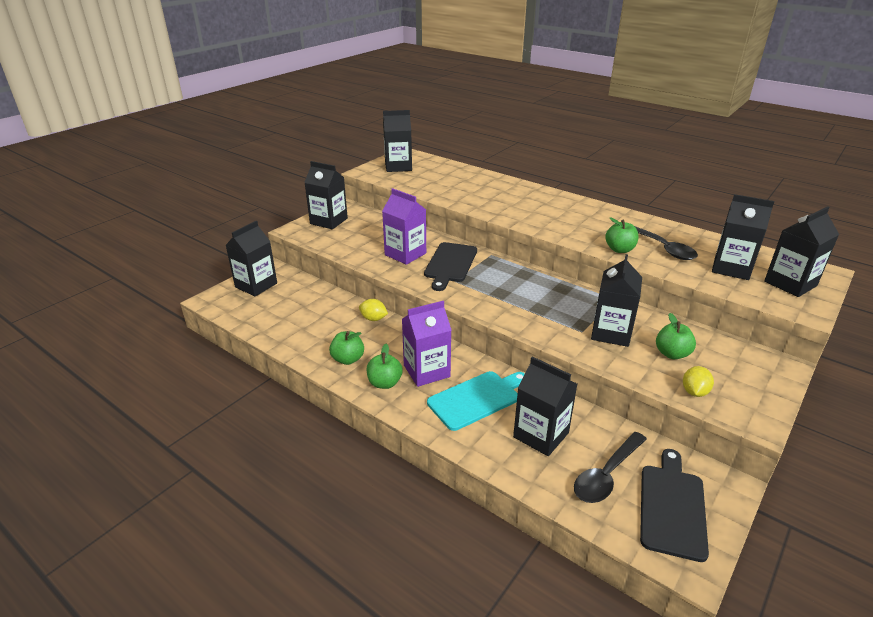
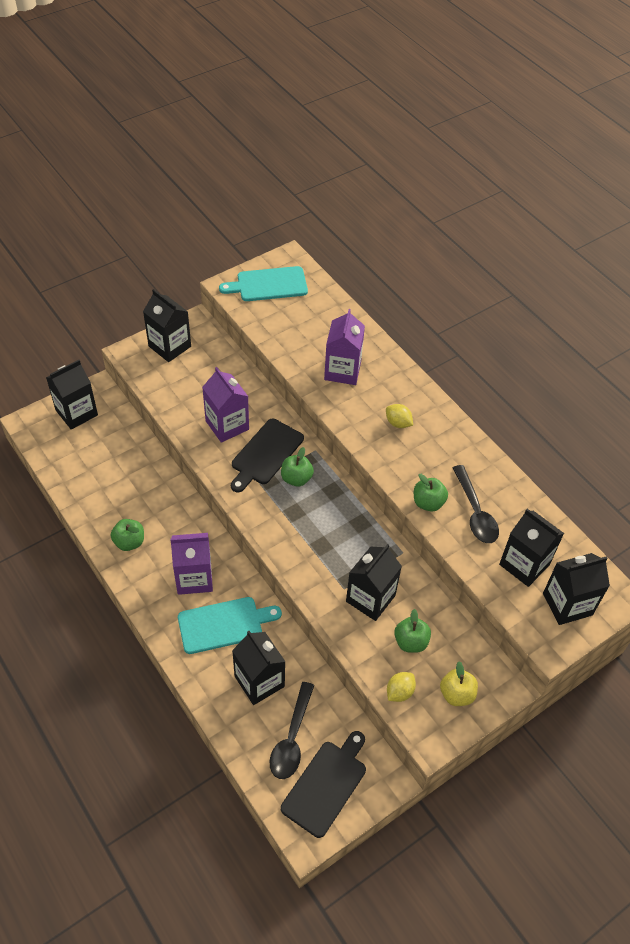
camera: 15 degrees right, 20 degrees up
yellow lemon [359,299,388,321] -> yellow lemon moved to [386,404,413,428]
green apple [367,344,403,389] -> green apple moved to [281,447,314,487]
black carton [383,110,412,172] -> turquoise cutting board [219,266,308,301]
black spoon [574,432,647,503] -> black spoon turned 45 degrees counterclockwise [269,682,314,779]
none -> purple carton [324,309,365,385]
none -> yellow apple [440,661,478,706]

